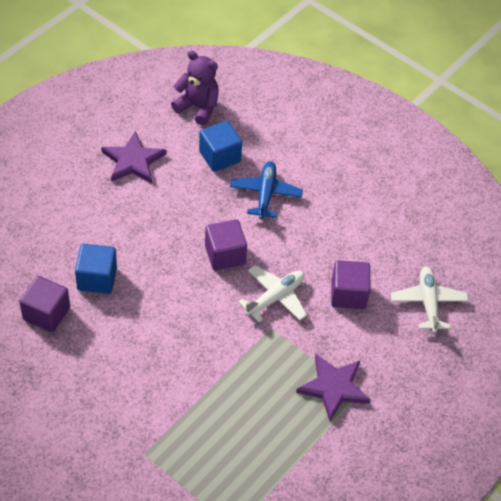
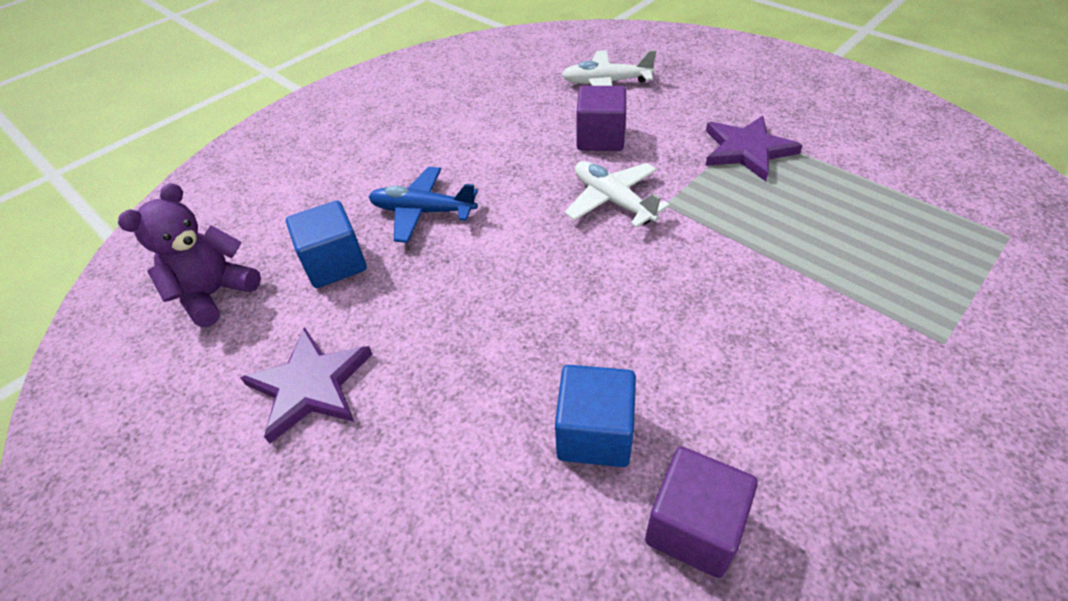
camera: 80 degrees left, 5 degrees down
purple cube [205,219,247,271] -> none

